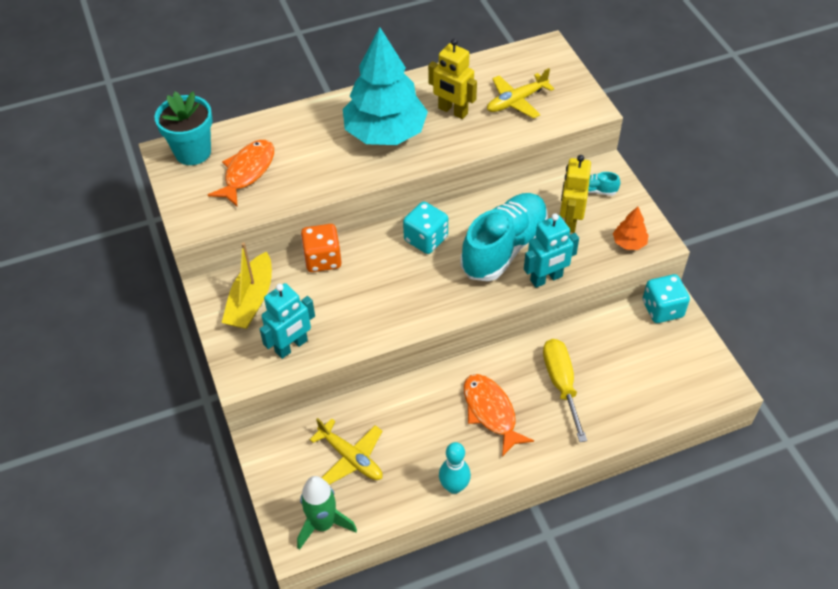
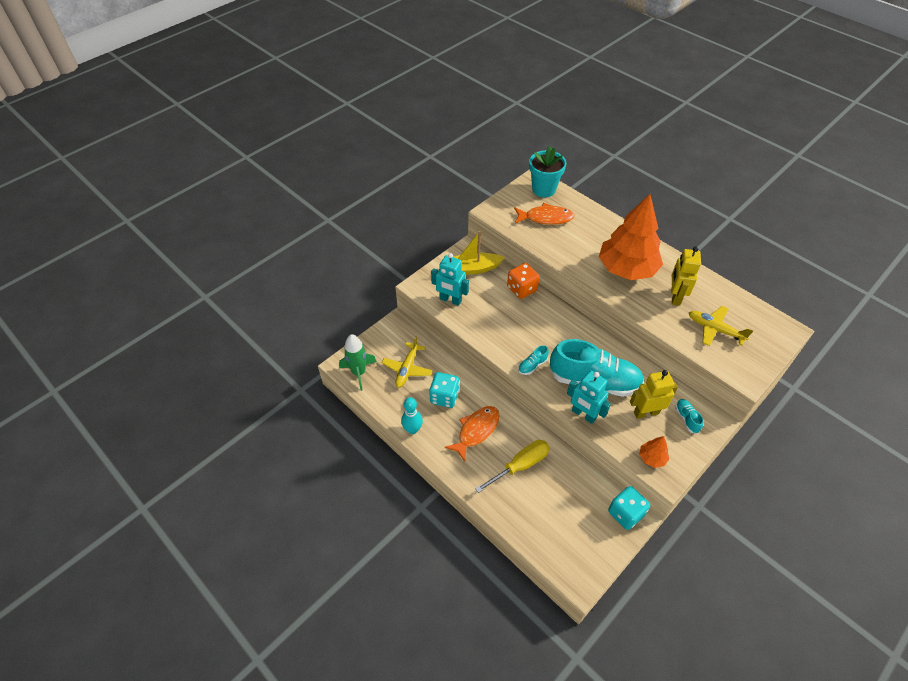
camera: 65 degrees right, 0 degrees up
turquoise tree [343,27,428,145] -> orange tree [599,194,663,280]
turquoise dice [403,202,448,254] -> turquoise dice moved to [429,372,460,408]
none -> turquoise shoe [518,345,549,375]

